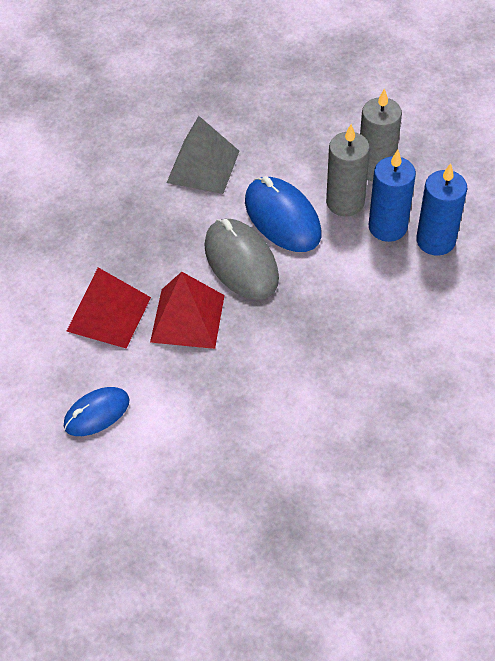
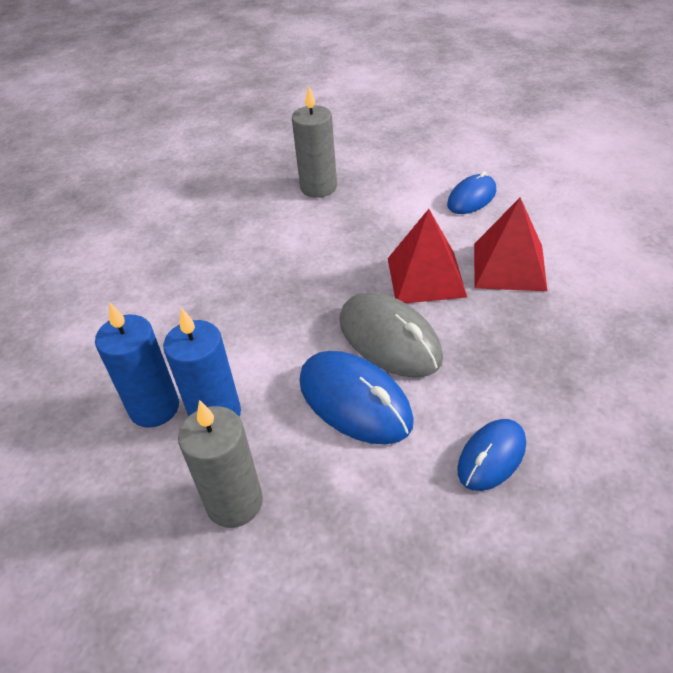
camera: 170 degrees right, 10 degrees down
grey pyramid [167,116,239,194] -> blue mouse [457,419,526,491]
grey candle [326,124,370,216] -> grey candle moved to [292,85,337,198]

